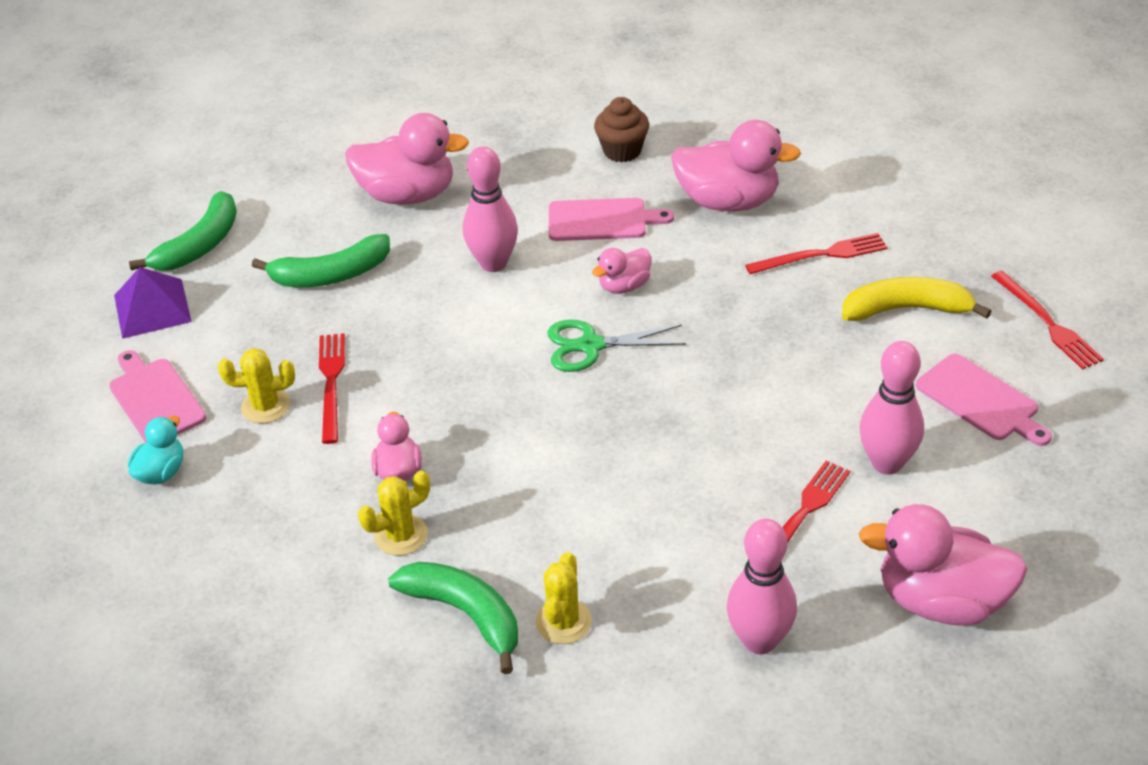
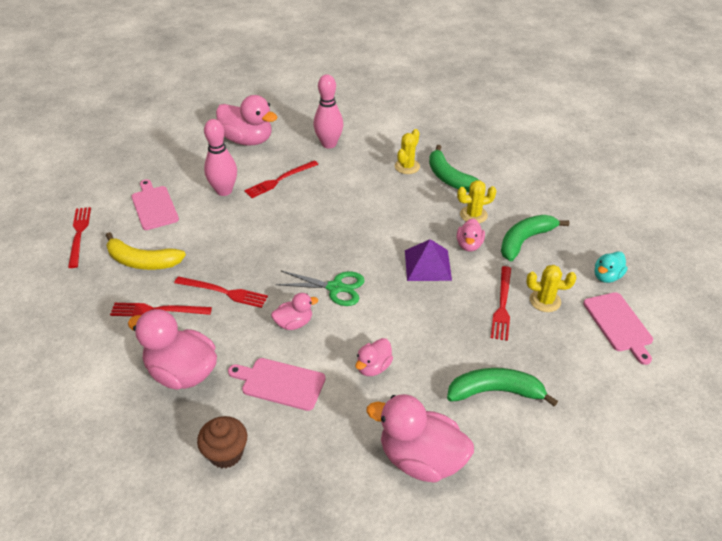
camera: 165 degrees left, 0 degrees up
purple pyramid [114,267,192,339] -> purple pyramid moved to [405,239,452,281]
green banana [129,191,237,271] -> green banana moved to [501,215,569,261]
pink bowling pin [463,146,518,272] -> pink duck [355,338,393,376]
none -> red fork [174,276,268,308]

